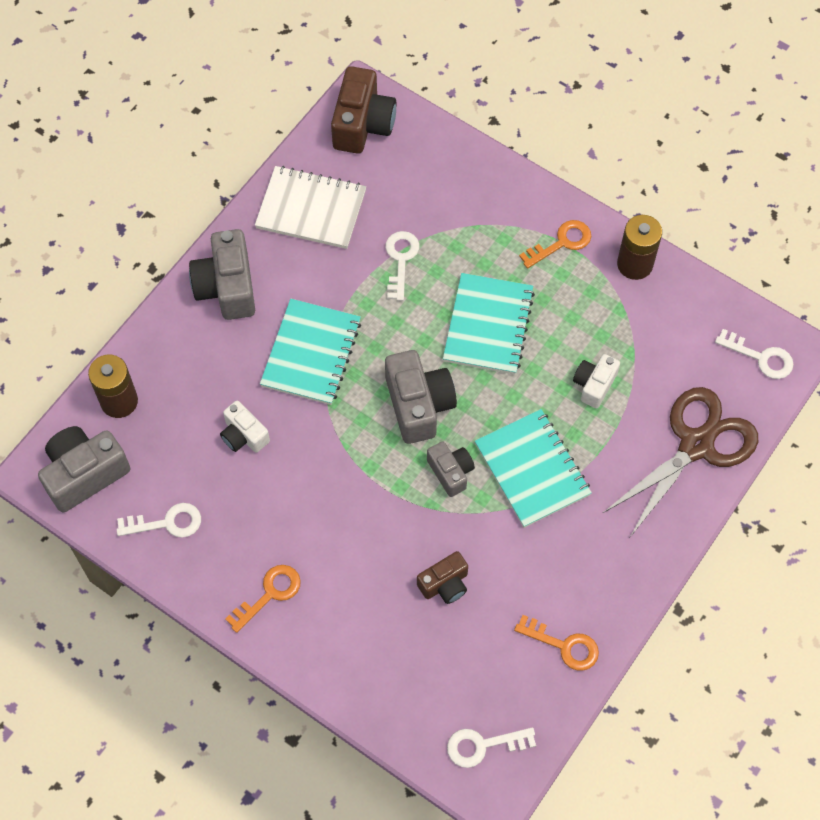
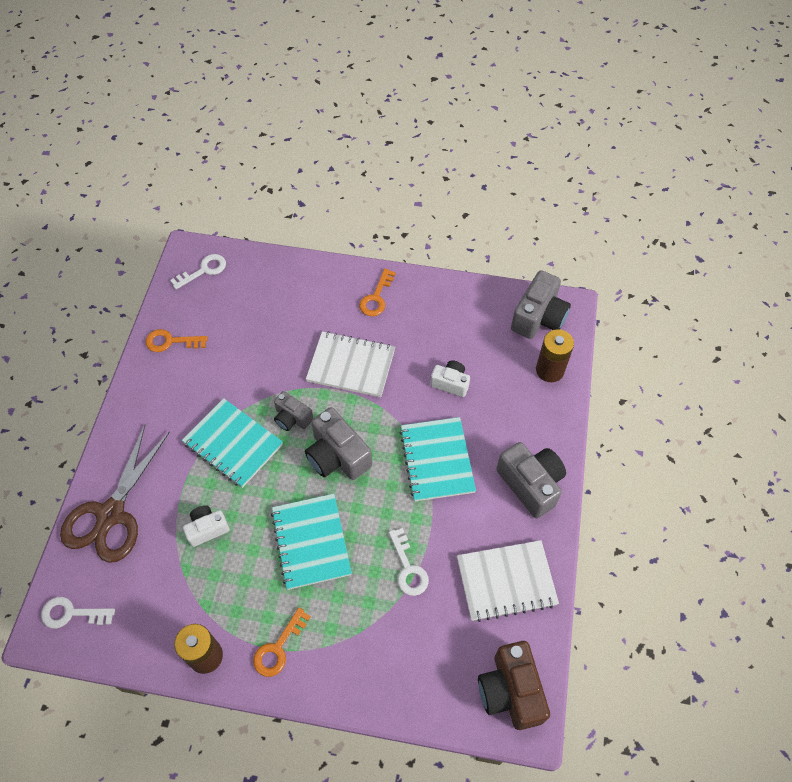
camera: 155 degrees right, 5 degrees down
white key [117,503,201,538] -> none
brown camera [417,551,468,604] -> none
white camera [573,354,620,408] -> white camera turned 120 degrees counterclockwise [183,505,229,547]
none -> white notebook [306,331,395,397]

